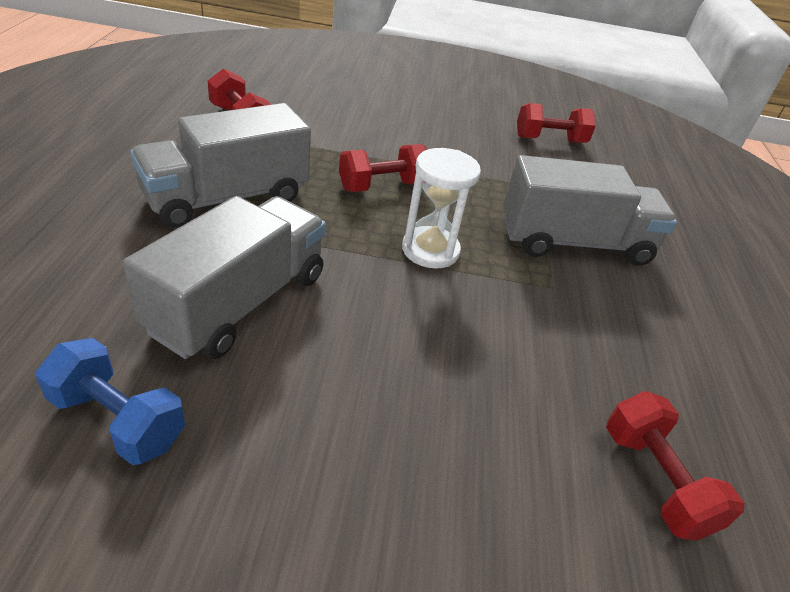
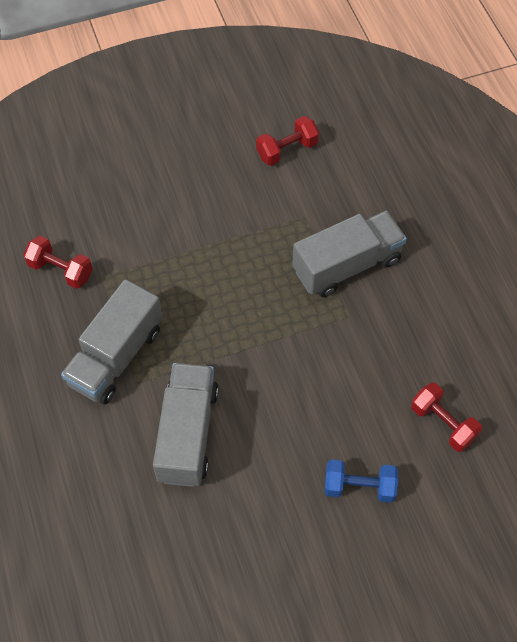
camera: 20 degrees left, 20 degrees up
blue dumbbell [35,338,185,465] -> blue dumbbell moved to [325,459,398,503]
red dumbbell [339,144,427,192] -> none
white hourglass [402,148,481,269] -> none

